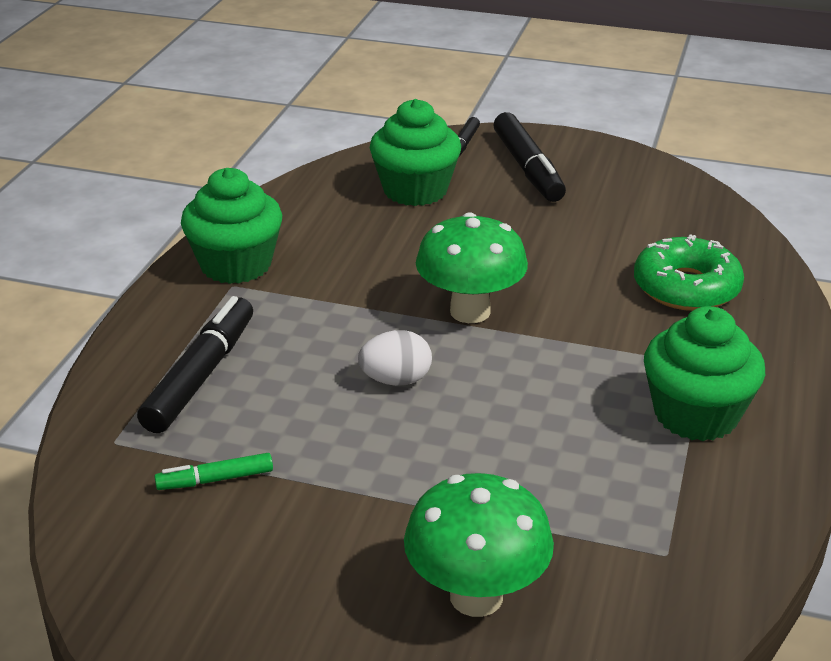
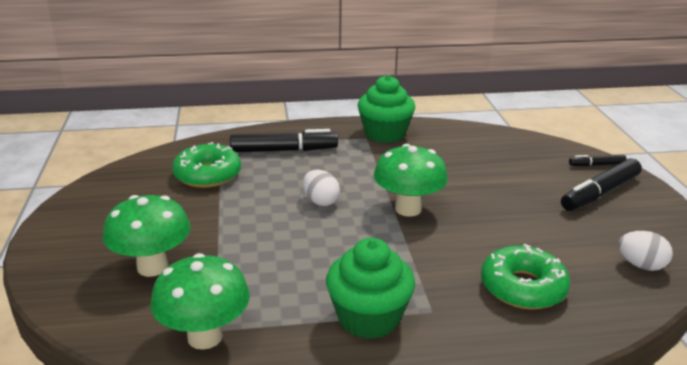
camera: 65 degrees right, 5 degrees down
green marker [154,453,273,490] -> green donut [172,142,241,188]
green cupcake [370,99,461,206] -> none
none -> green mushroom [150,253,250,350]
none -> white egg [618,231,673,271]

